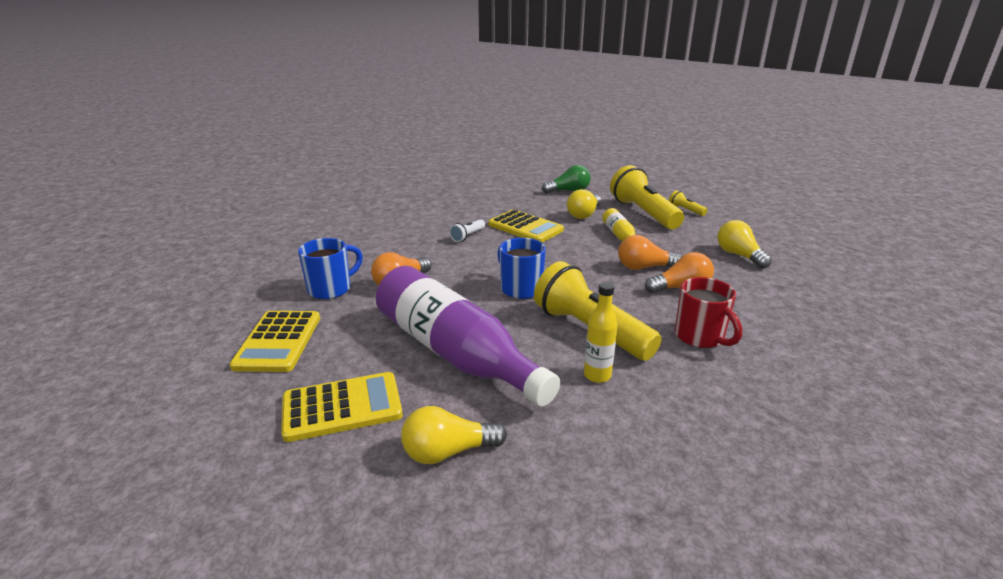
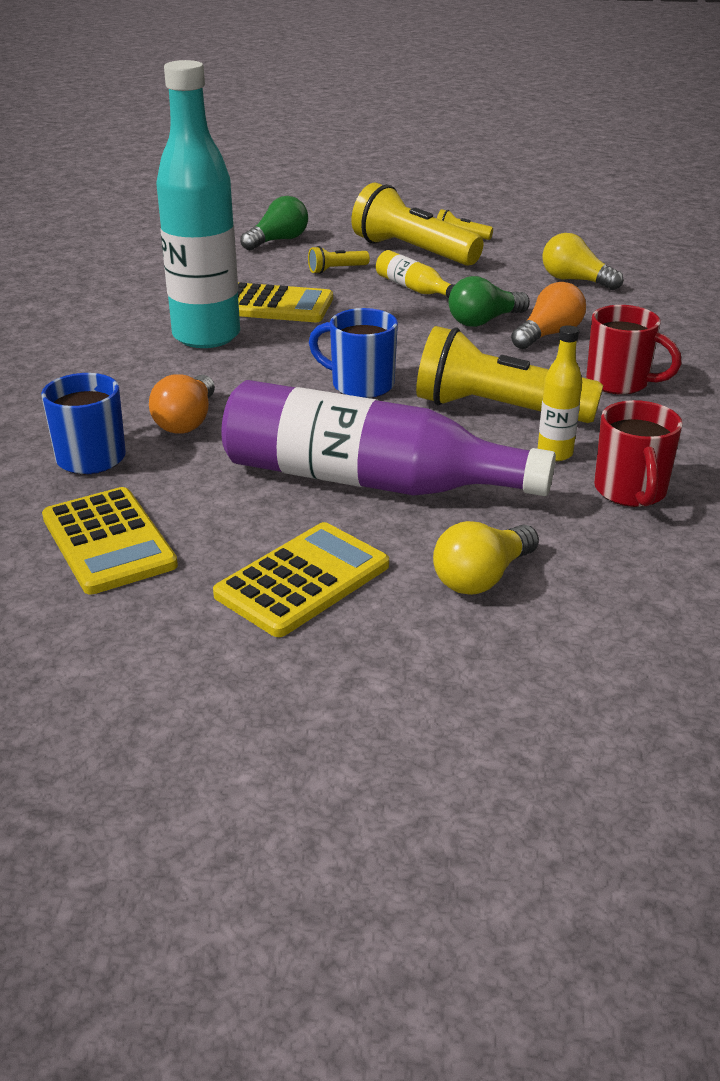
camera: 30 degrees left, 5 degrees up
white flashlight [449,219,485,242] -> turquoise bottle [156,60,240,348]
yellow light bulb [567,189,601,219] -> yellow flashlight [308,246,370,274]
orange light bulb [618,235,682,270] -> green light bulb [449,276,530,327]
none -> red mug [594,400,683,507]

